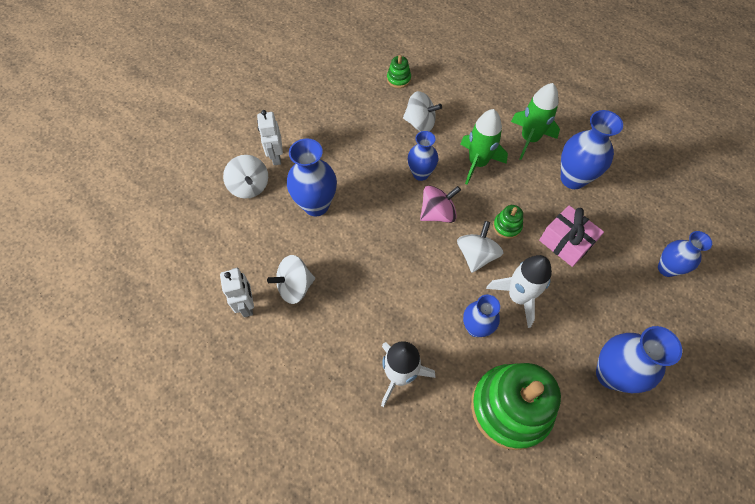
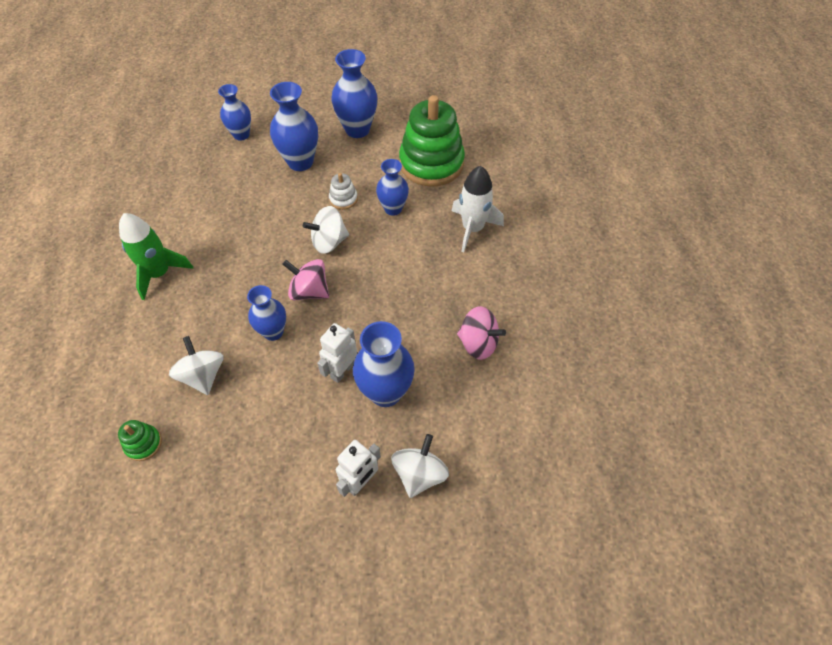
camera: 130 degrees left, 5 degrees down
white robot [220,268,254,317] -> white robot moved to [317,323,357,383]
white spinning top [267,255,315,304] -> pink spinning top [457,306,506,360]
green rocket [460,109,508,185] -> none
white rocket [486,255,552,328] -> white stacking toy [329,173,358,210]
green stacking toy [493,205,523,239] -> none
pink gift [539,205,604,267] -> none
blue vase [561,110,623,189] -> blue vase moved to [270,82,318,171]

